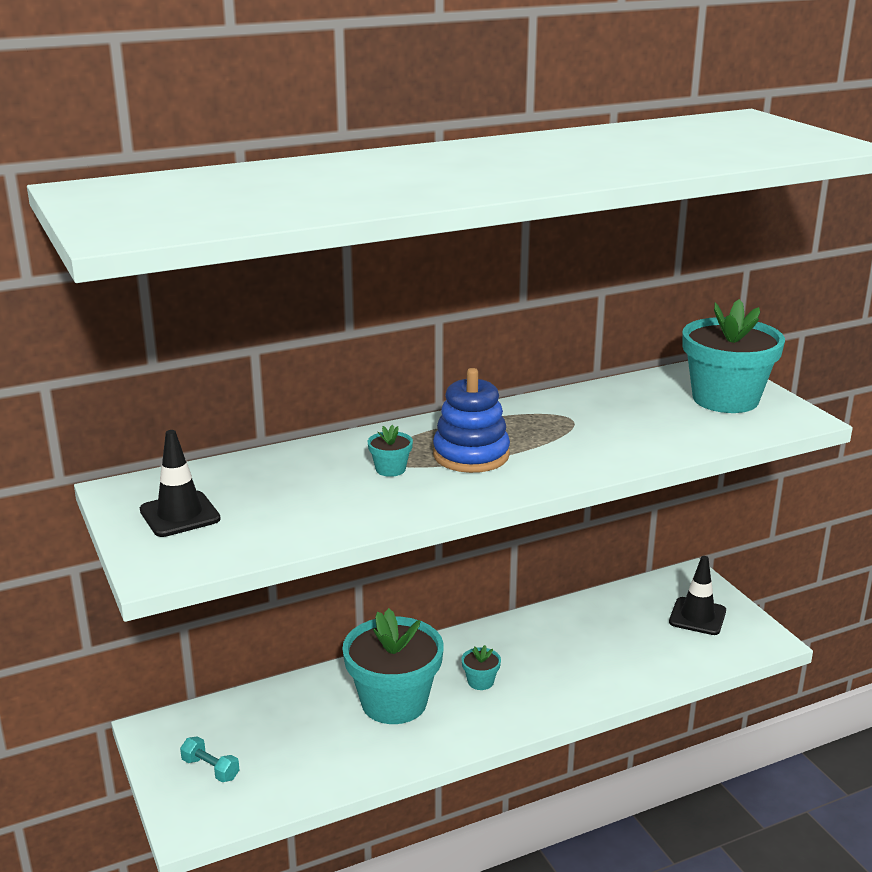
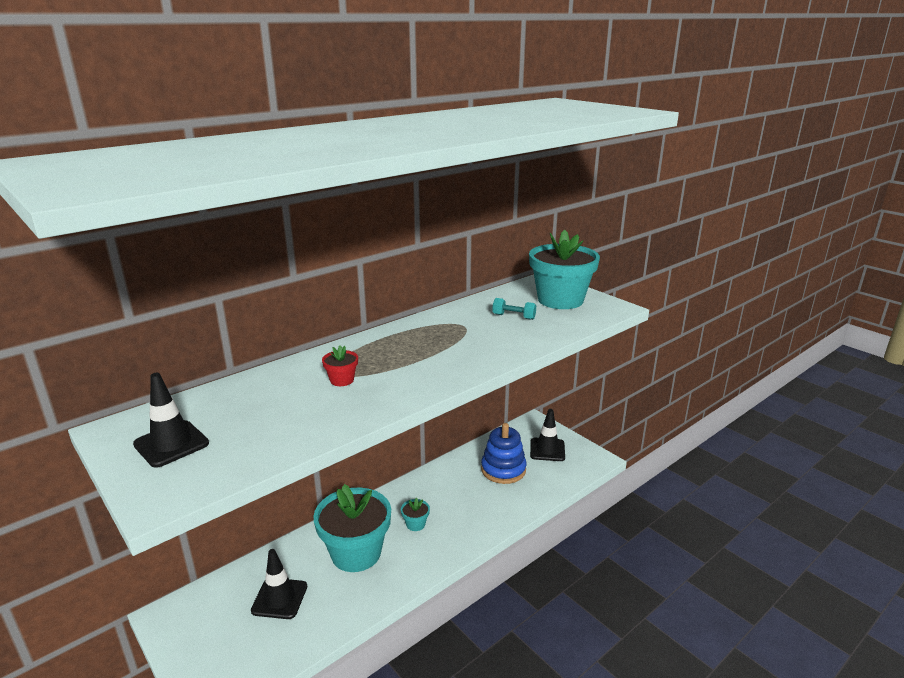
camera: 15 degrees left, 0 degrees up
turquoise dumbbell [180,736,239,782] -> turquoise dumbbell moved to [492,298,536,320]
turquoise flower pot [368,425,413,477] -> red flower pot [322,345,358,386]
blue stacking toy [433,368,510,473] -> blue stacking toy moved to [481,423,526,484]
none -> black traffic cone [251,549,307,619]

